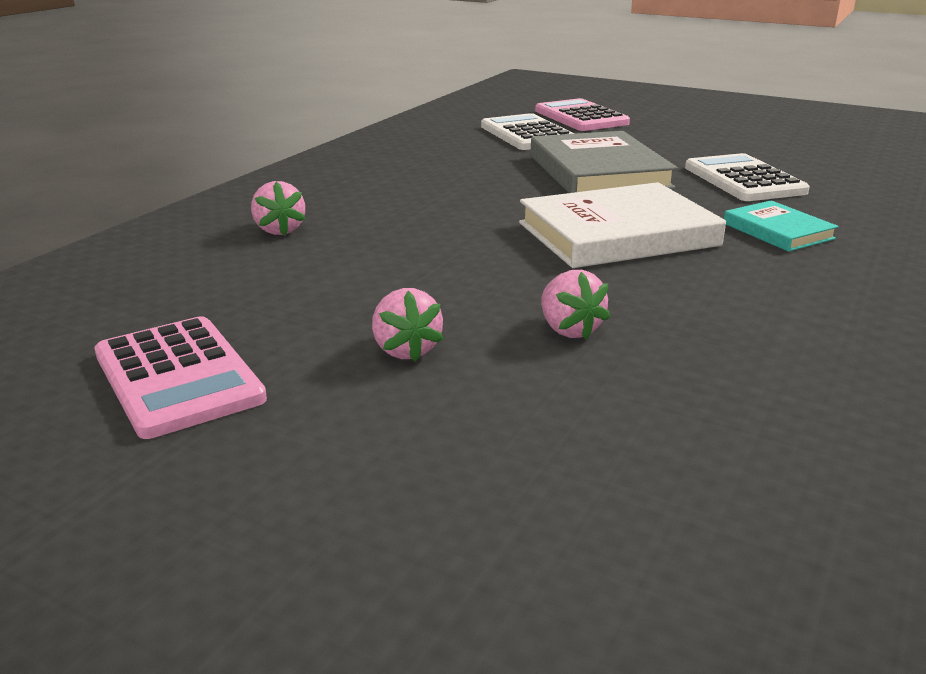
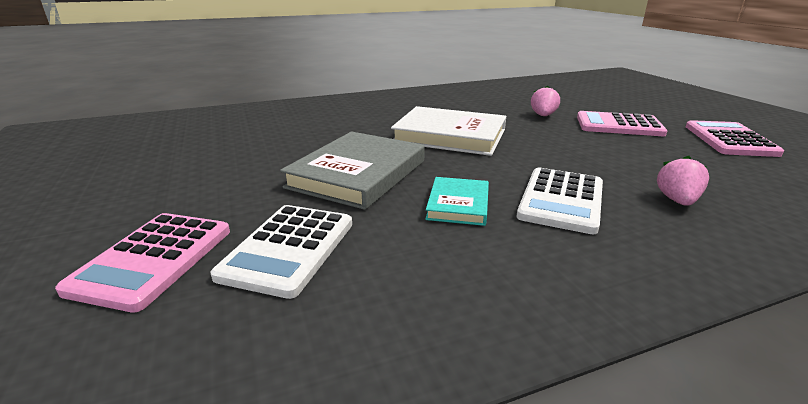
camera: 140 degrees left, 0 degrees up
pink strawberry [372,288,444,362] -> pink calculator [577,111,667,136]
white calculator [685,153,810,201] -> white calculator moved to [516,168,603,234]
turquoise book [724,200,839,252] -> turquoise book moved to [425,177,489,226]

